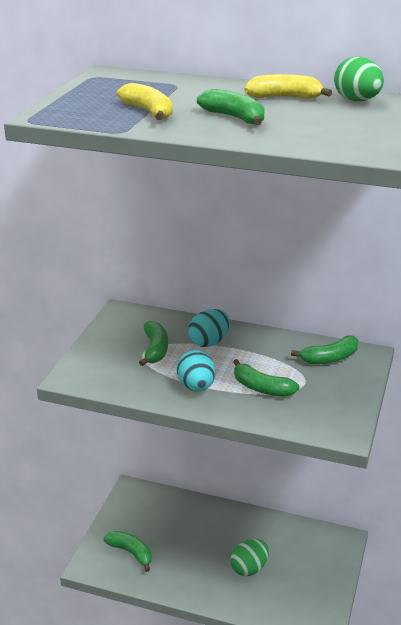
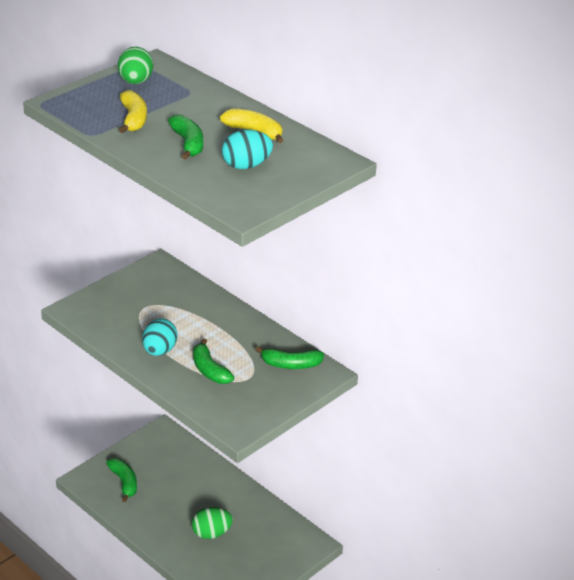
camera: 25 degrees right, 5 degrees up
green banana [139,321,168,366] -> none
turquoise egg [188,309,230,347] -> turquoise egg moved to [222,130,273,169]
green egg [334,56,384,101] -> green egg moved to [118,47,153,84]

